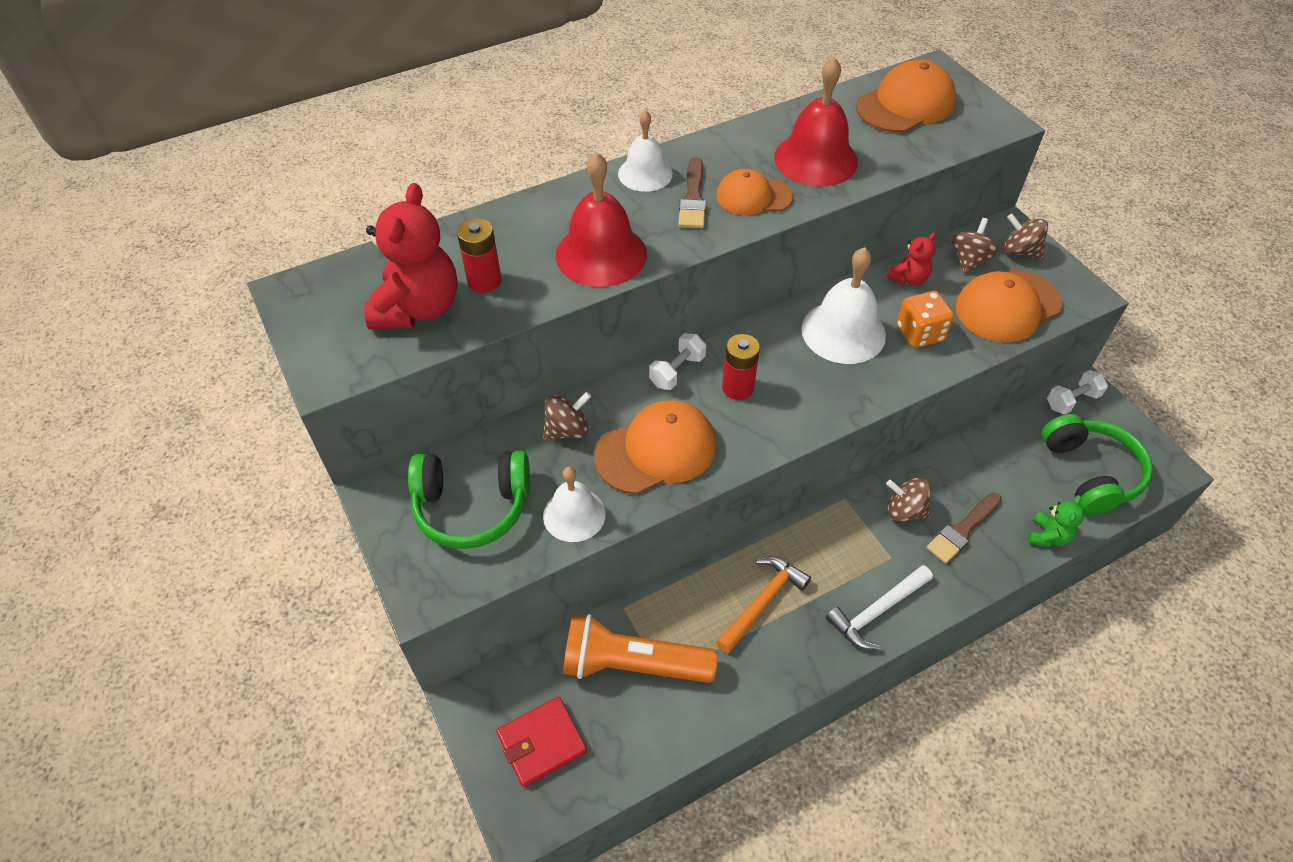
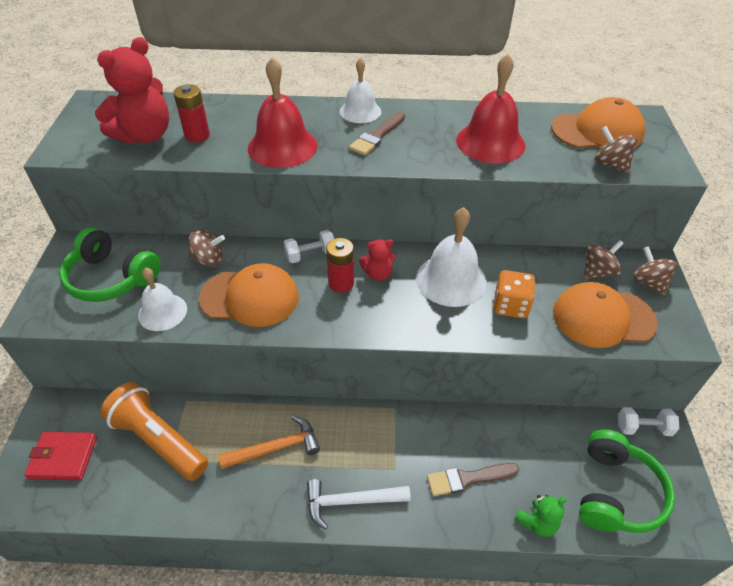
camera: 30 degrees right, 5 degrees down
orange cap [716,169,793,215] -> none
brown spinning top [886,478,931,522] -> brown spinning top moved to [595,126,637,173]
red teddy bear [887,232,936,285] -> red teddy bear moved to [359,239,396,281]

